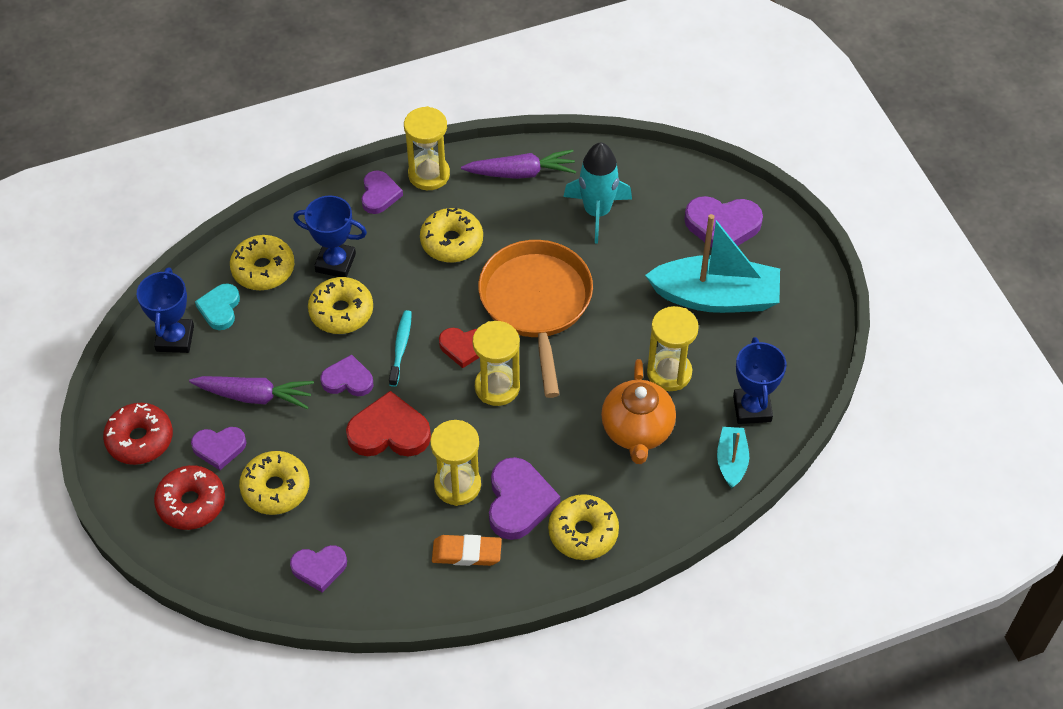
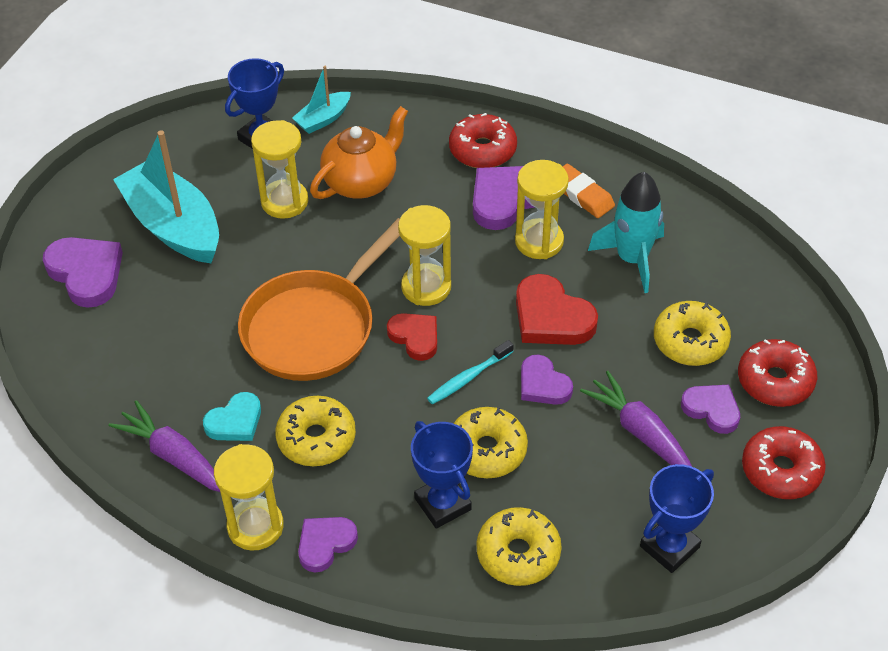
camera: 135 degrees left, 5 degrees down
turquoise heart [195,284,240,330] -> turquoise heart moved to [203,392,261,441]
purple heart [290,545,347,592] -> none
yellow donut [548,494,619,560] -> red donut [449,113,517,168]
turquoise rocket [563,142,632,243] -> turquoise rocket moved to [588,172,664,293]

